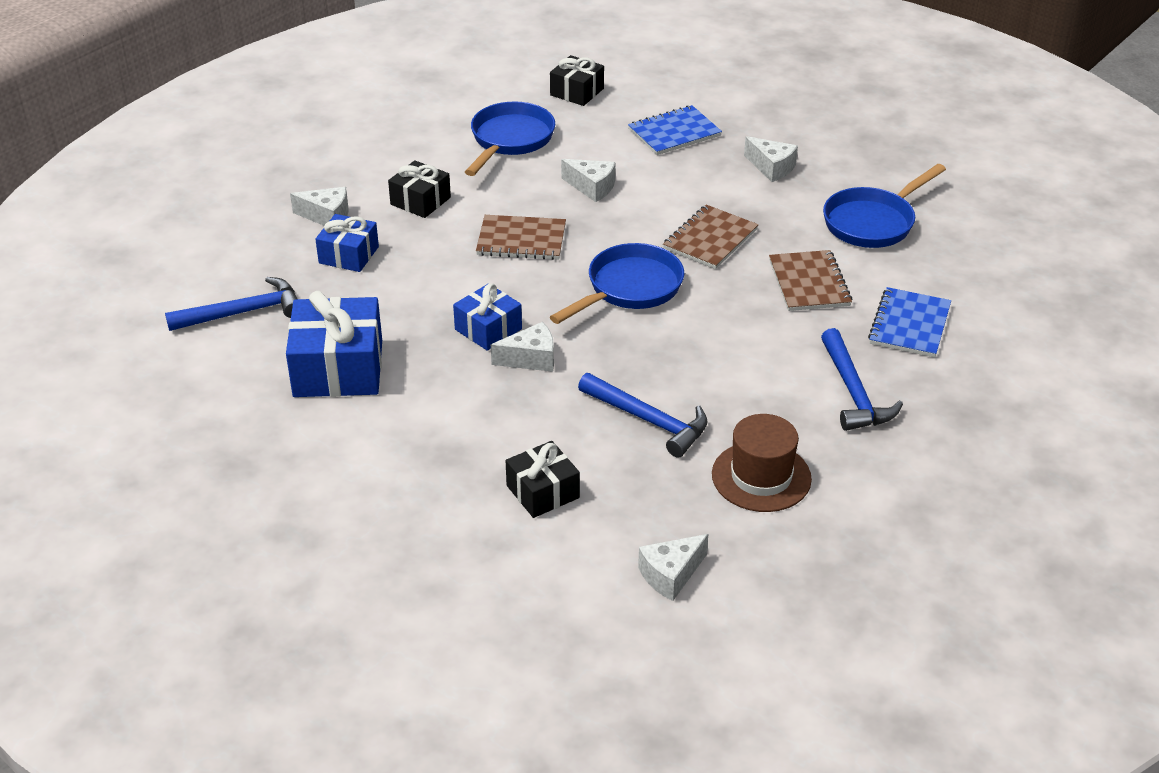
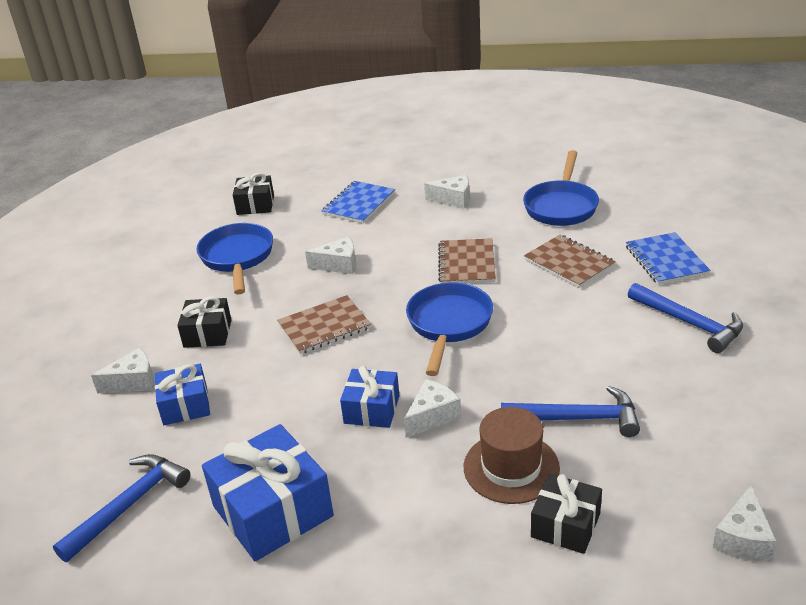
camera: 30 degrees left, 5 degrees down
brown hat [712,414,812,512] -> brown hat moved to [464,407,560,504]

